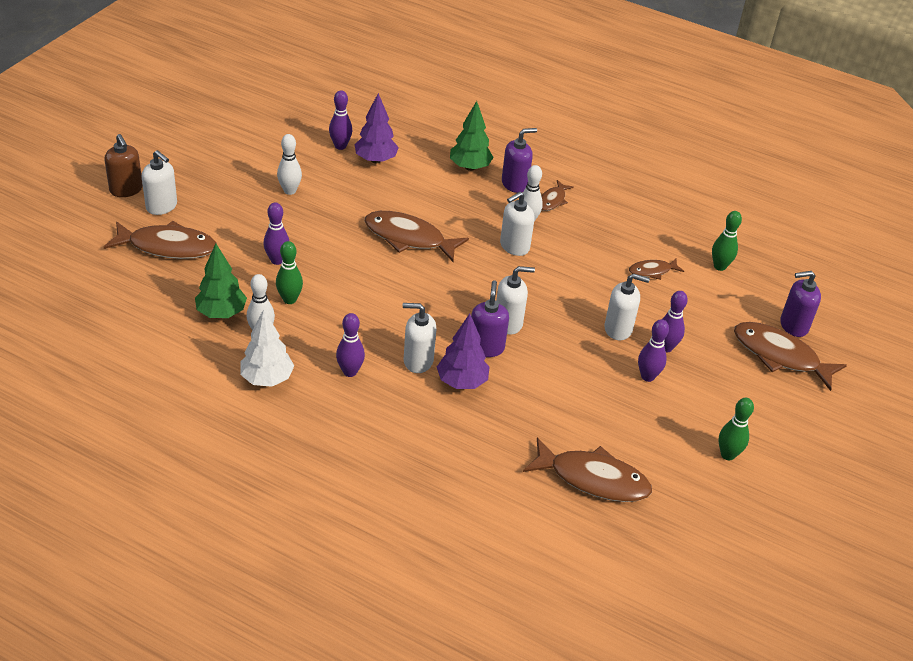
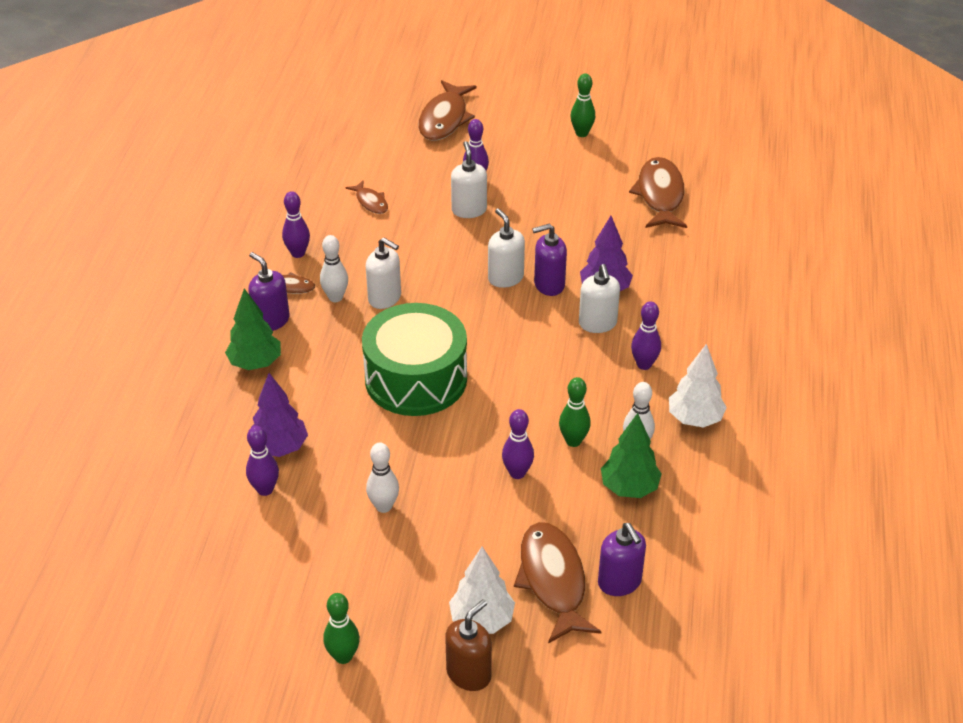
camera: 105 degrees left, 0 degrees up
white soap dispenser [142,150,177,215] -> white tree [449,546,515,634]
brown fish [364,211,469,262] -> green drum [362,303,467,416]
purple bowling pin [638,319,669,382] -> purple bowling pin moved to [282,191,310,258]
green bowling pin [712,211,742,271] -> green bowling pin moved to [323,593,360,664]
purple soap dispenser [780,271,821,337] -> purple soap dispenser moved to [598,523,646,596]

